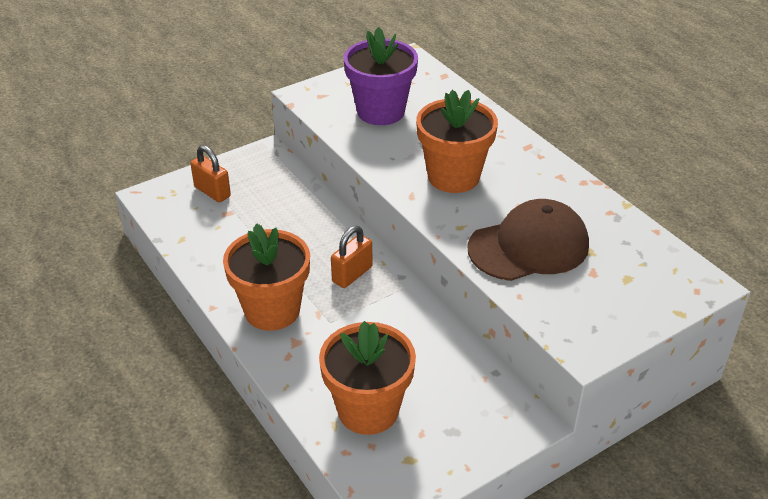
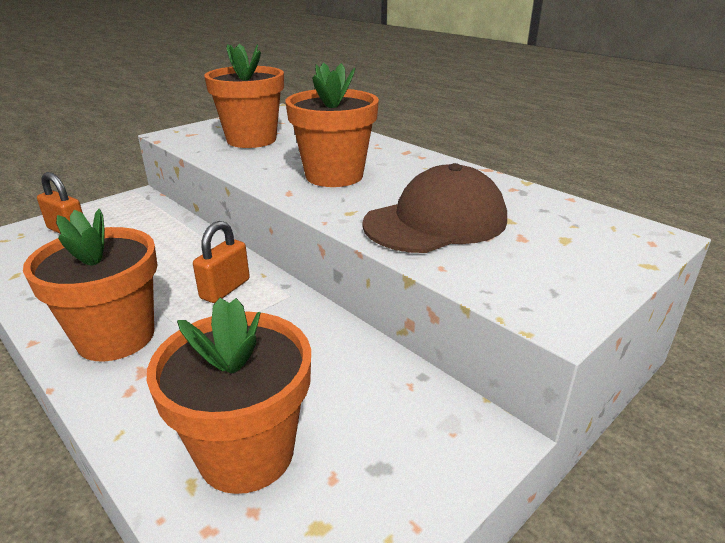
camera: 10 degrees left, 10 degrees down
purple flower pot [344,27,418,125] -> orange flower pot [204,44,284,148]

